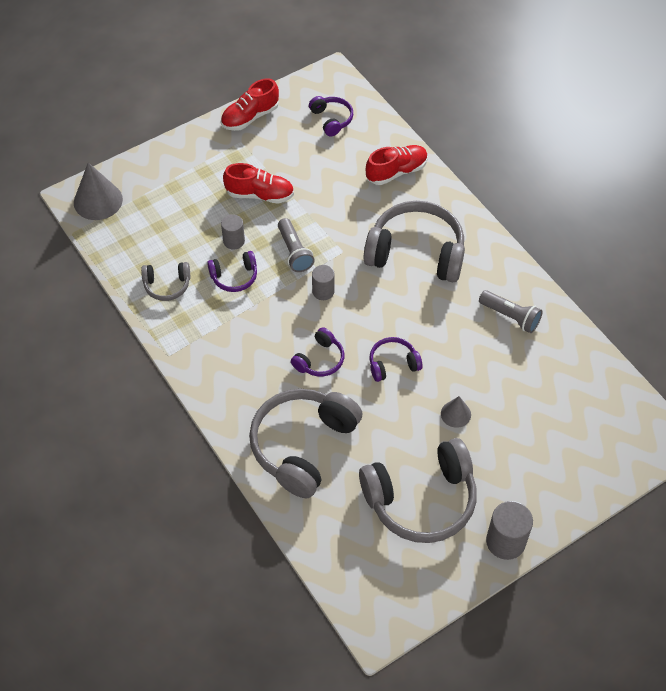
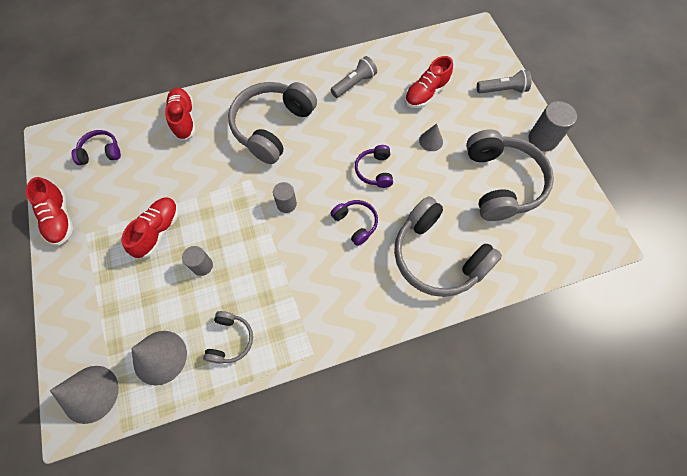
camera: 75 degrees left, 10 degrees up
purple headphones [207,251,257,292] -> none
grey flashlight [278,218,315,272] -> grey flashlight moved to [477,70,532,93]
none -> grey cone [131,331,187,386]
none -> red shoe [405,56,453,108]

